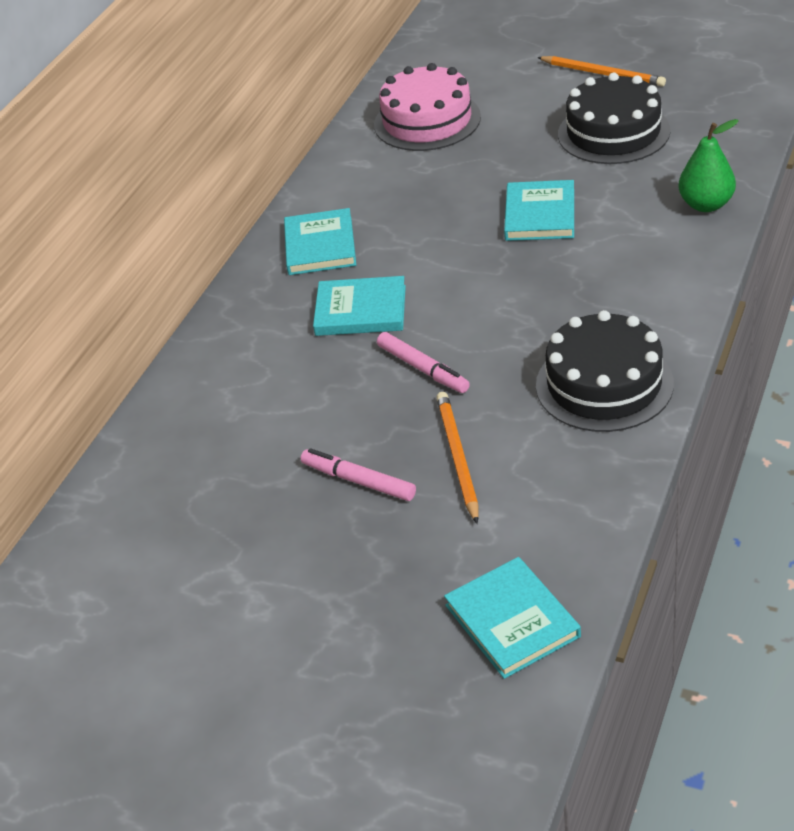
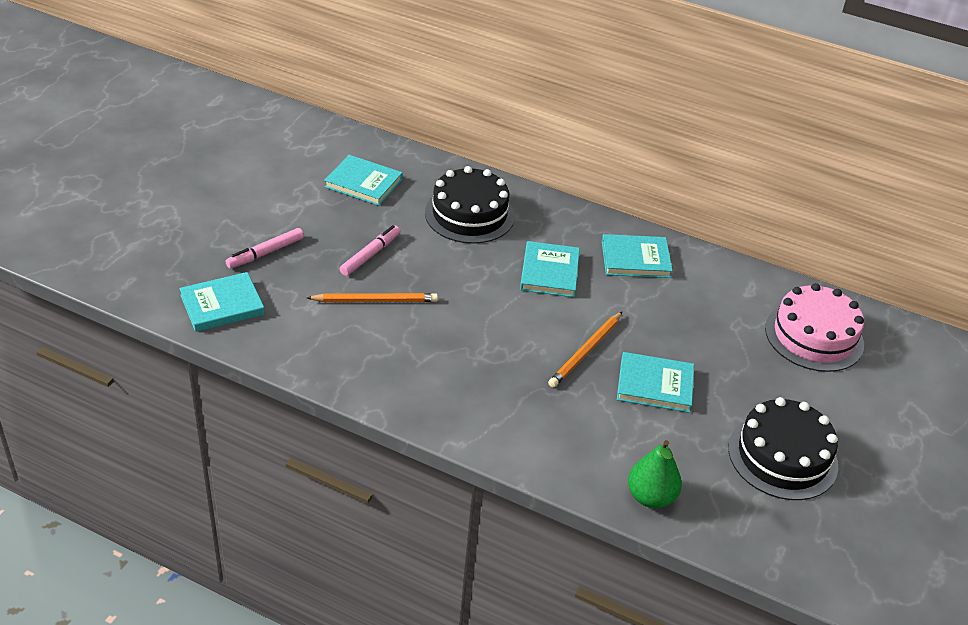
camera: 85 degrees right, 0 degrees up
pink marker [377,332,470,393] -> pink marker moved to [225,228,304,269]
black cake [536,310,674,432] -> black cake moved to [425,166,515,244]
orange pencil [537,56,666,87] -> orange pencil moved to [548,312,622,387]
none -> turquoise book [324,155,403,206]

